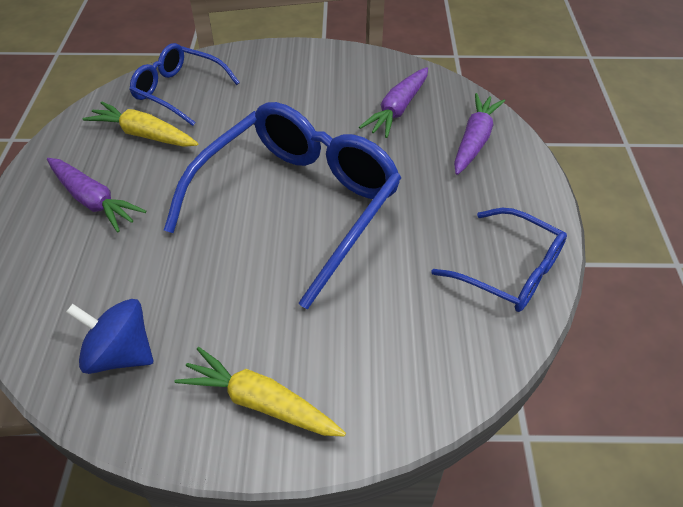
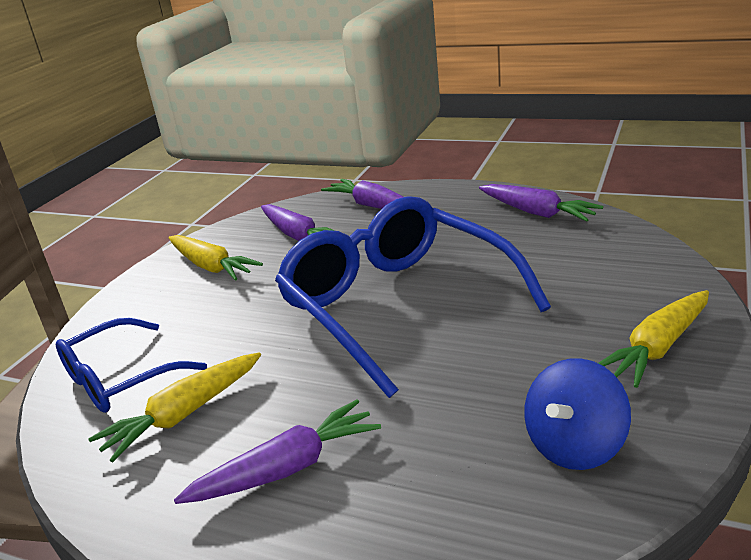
camera: 65 degrees left, 20 degrees down
blue glasses [431,208,567,312] -> purple carrot [479,184,603,222]
none -> yellow carrot [168,235,263,281]

